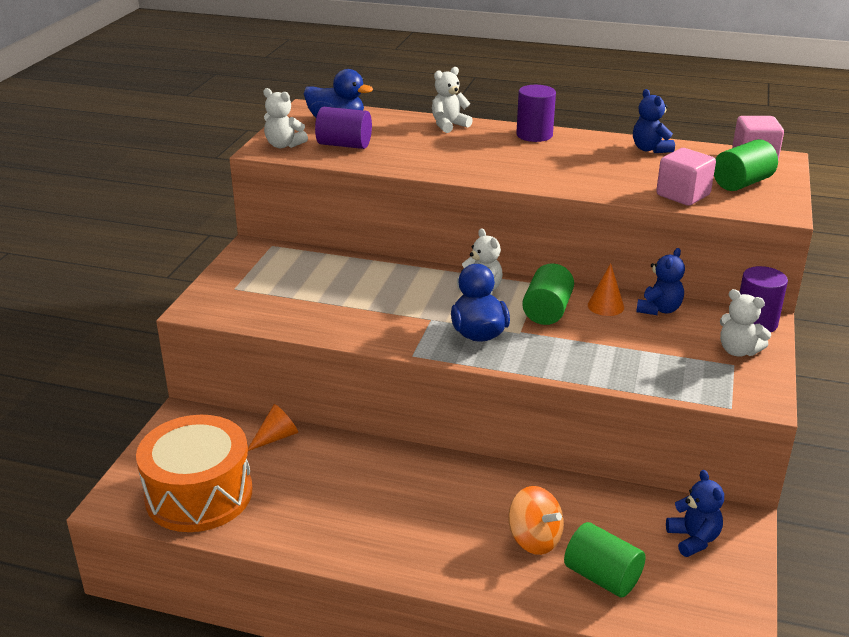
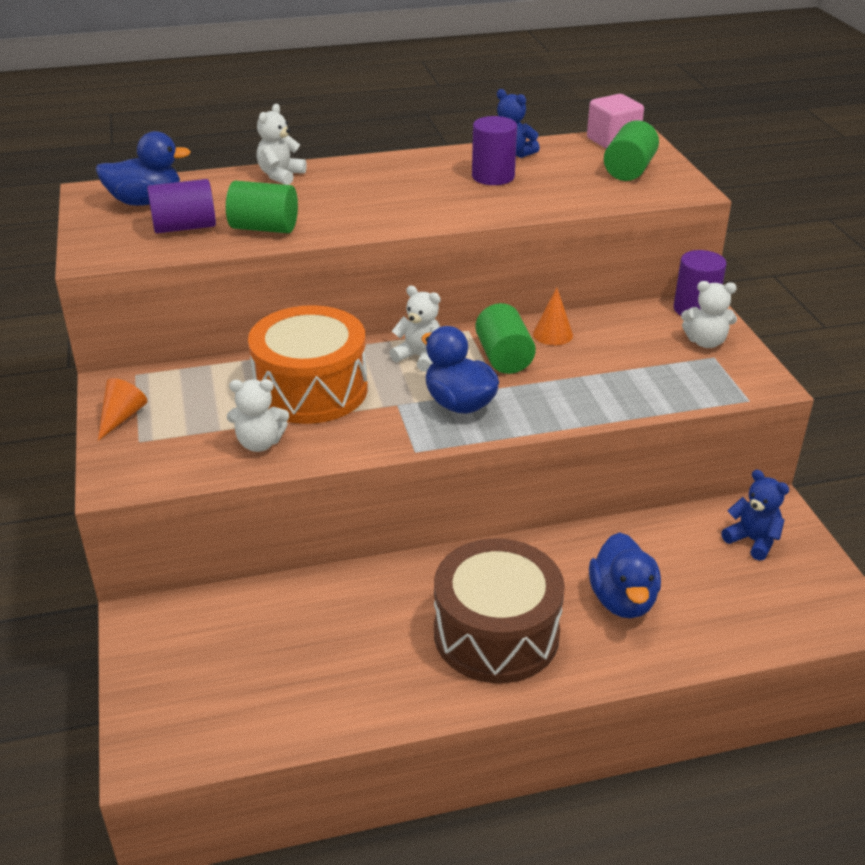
camera: 30 degrees left, 5 degrees up
orange drum [136,415,252,532] -> orange drum moved to [248,305,368,424]
orange cone [248,404,298,451] -> orange cone moved to [98,378,147,441]
white teddy bear [263,88,308,148] -> white teddy bear moved to [227,379,289,452]
orange spinning top [508,486,564,555] -> blue duck [589,532,661,618]
purple cylinder [516,85,556,142] -> purple cylinder moved to [472,116,517,185]
green cylinder [564,522,645,597] -> green cylinder moved to [226,181,298,233]
blue teddy bear [636,248,685,315] -> none
pink cube [656,148,716,206] -> none
none -> brown drum [434,539,565,683]

